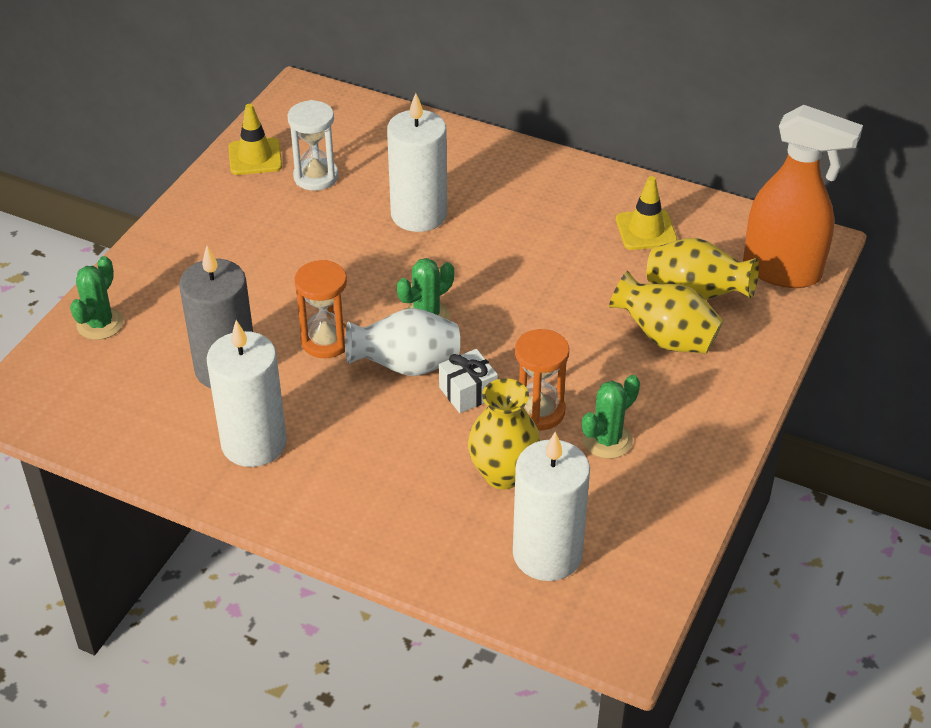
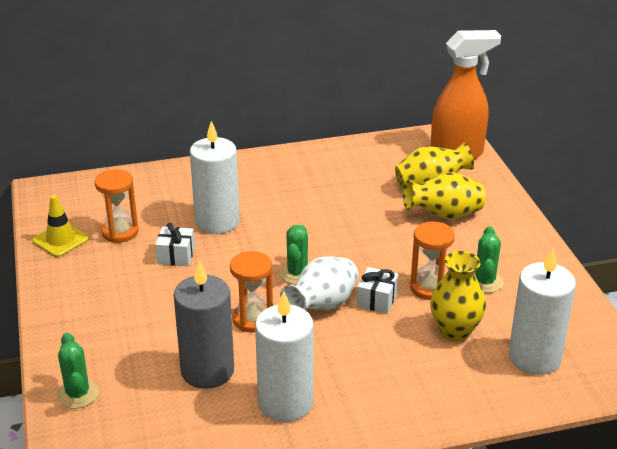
camera: 40 degrees left, 10 degrees down
white hourglass [287,100,338,191] -> orange hourglass [94,169,139,243]
yellow traffic cone [616,176,677,250] -> none
none -> white gift [155,223,195,266]

